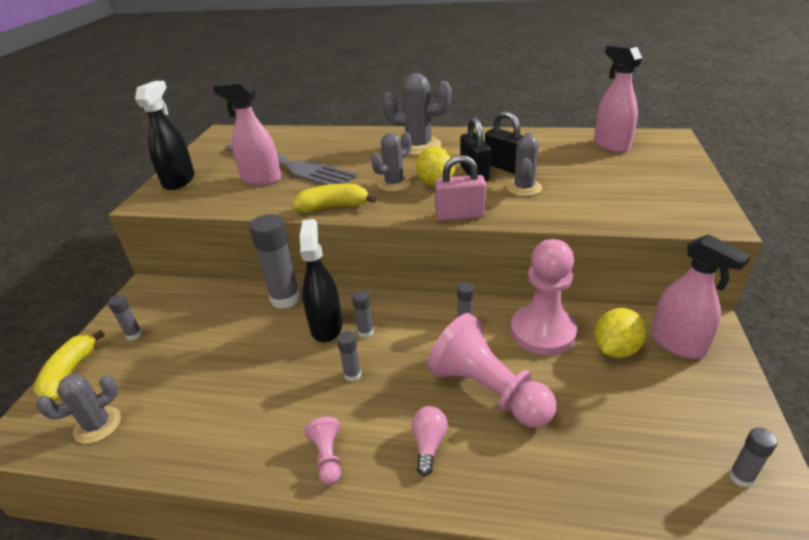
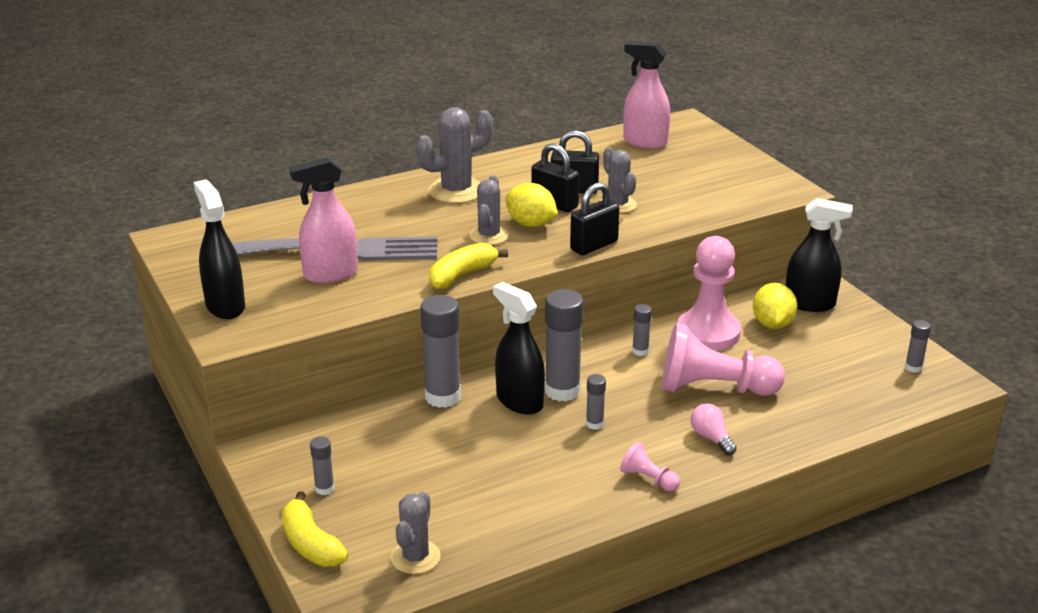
camera: 40 degrees left, 5 degrees down
grey glue stick [352,290,374,338] -> grey glue stick [545,289,584,401], size x2.04
pink padlock [435,155,486,221] -> black padlock [570,182,620,255]
pink spray bottle [651,234,751,359] -> black spray bottle [786,198,853,312]

